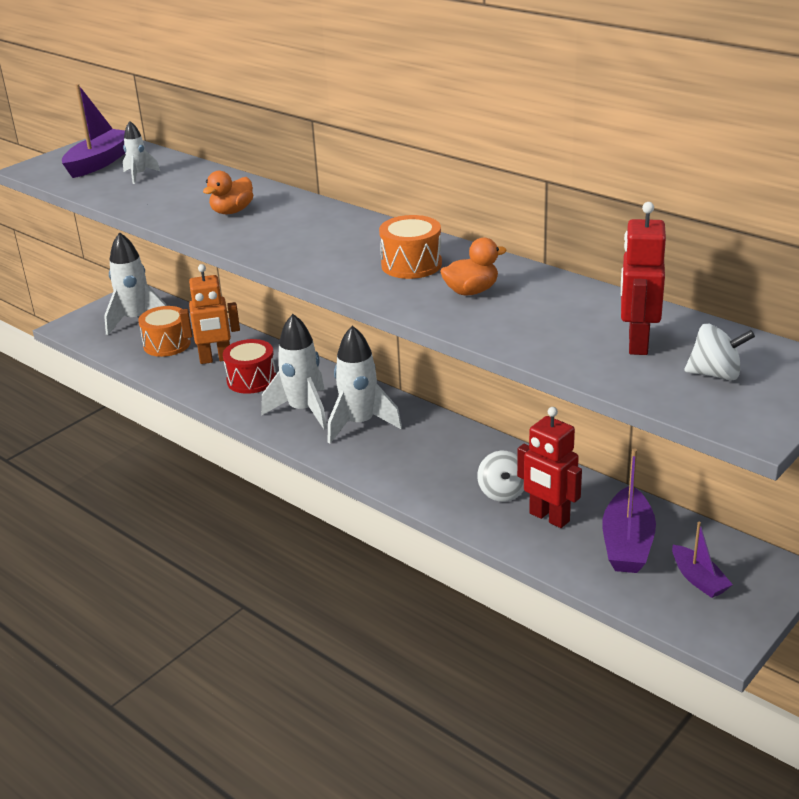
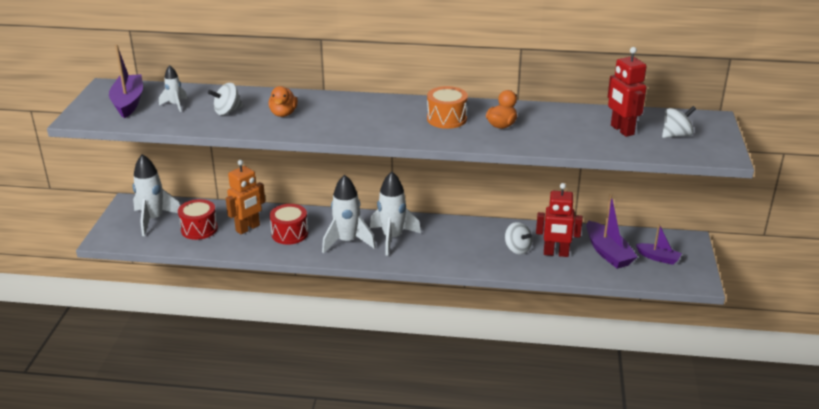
camera: 35 degrees left, 0 degrees up
orange drum [138,306,191,357] -> red drum [178,199,218,240]
none -> white spinning top [208,83,243,115]

